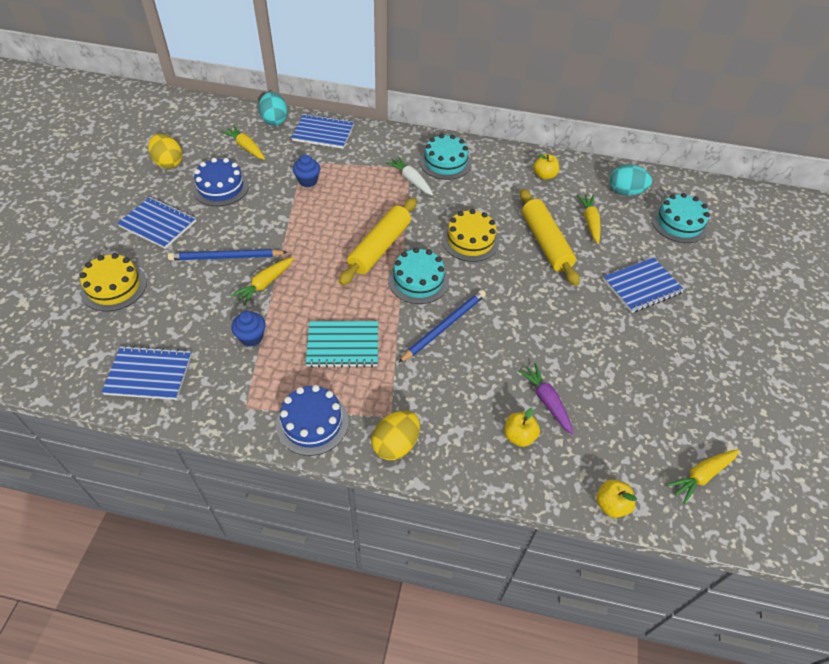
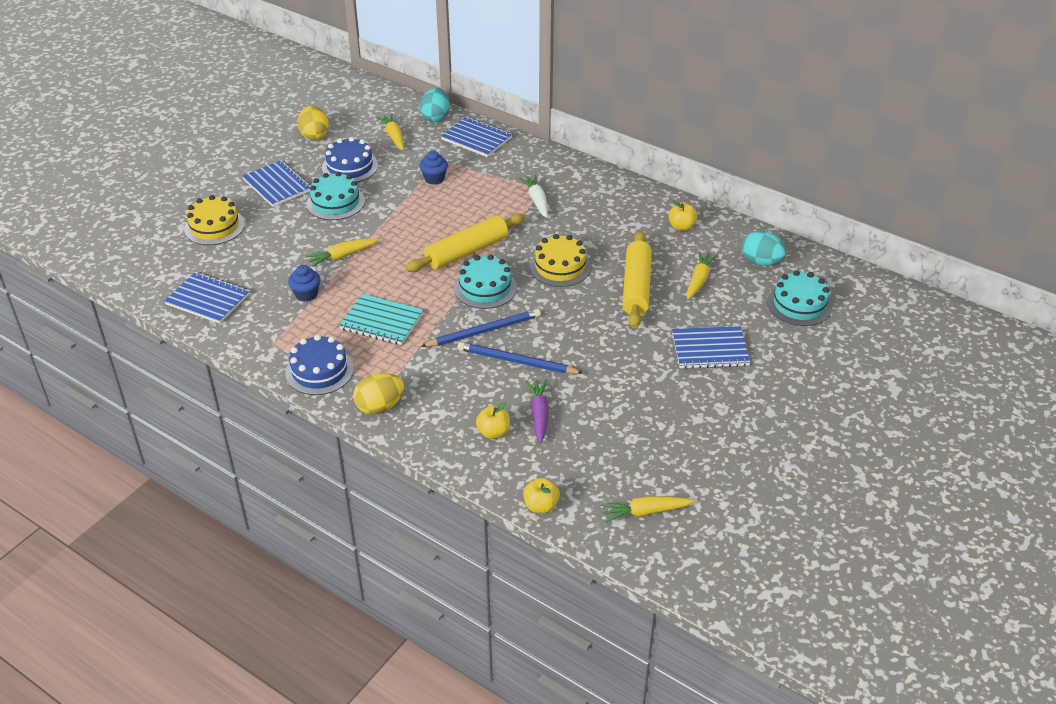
camera: 25 degrees right, 10 degrees down
blue pencil [168,249,288,260] -> blue pencil moved to [457,342,583,374]
turquoise cake [420,134,472,180] -> turquoise cake moved to [307,172,365,220]

